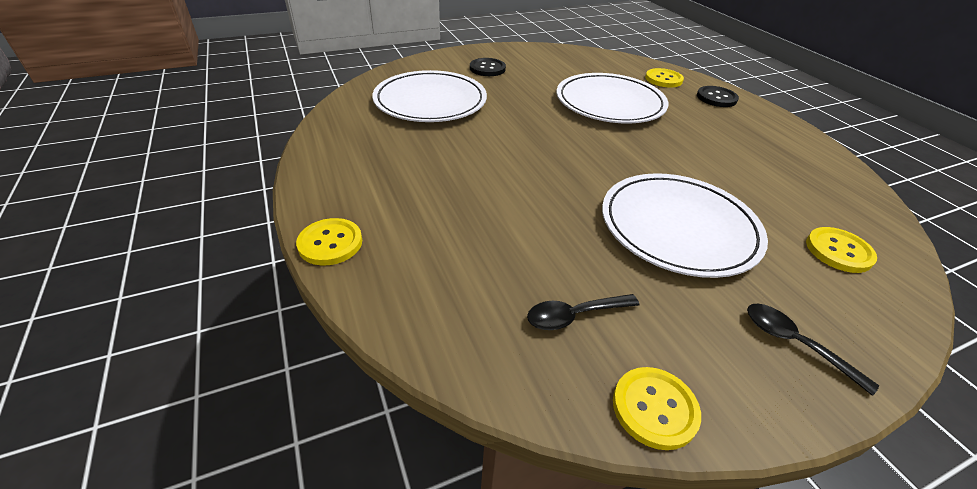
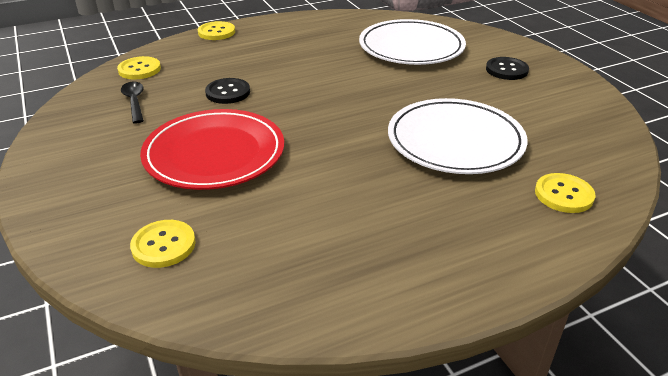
camera: 90 degrees right, 5 degrees down
white plate [602,173,768,278] -> red plate [140,109,284,190]
yellow button [613,367,701,450] -> yellow button moved to [117,56,161,79]
black button [697,86,739,107] -> black button moved to [205,78,250,104]
black spoon [747,304,879,396] -> none

